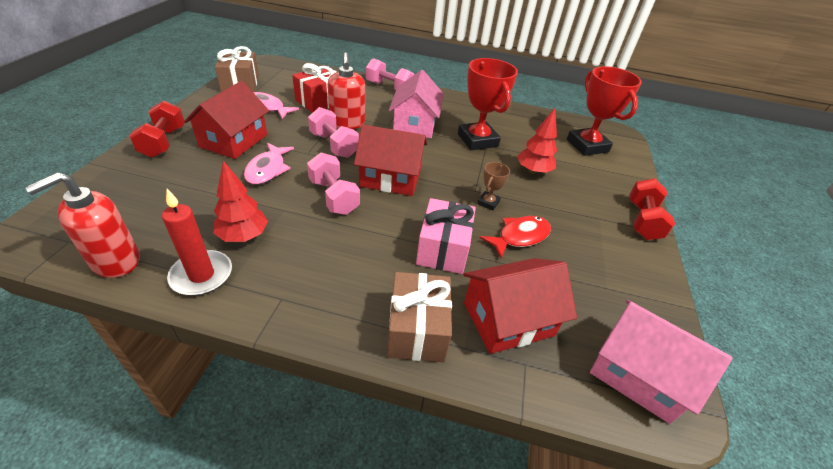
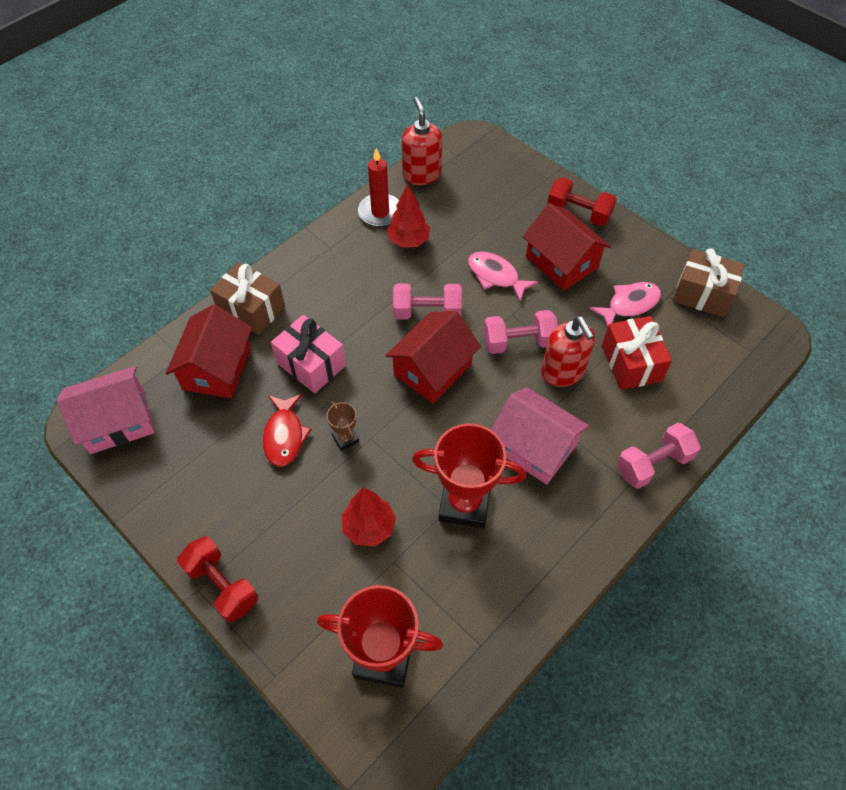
camera: 125 degrees right, 15 degrees up
red soap dispenser [327,52,365,129] -> red soap dispenser turned 135 degrees counterclockwise [541,316,595,387]

